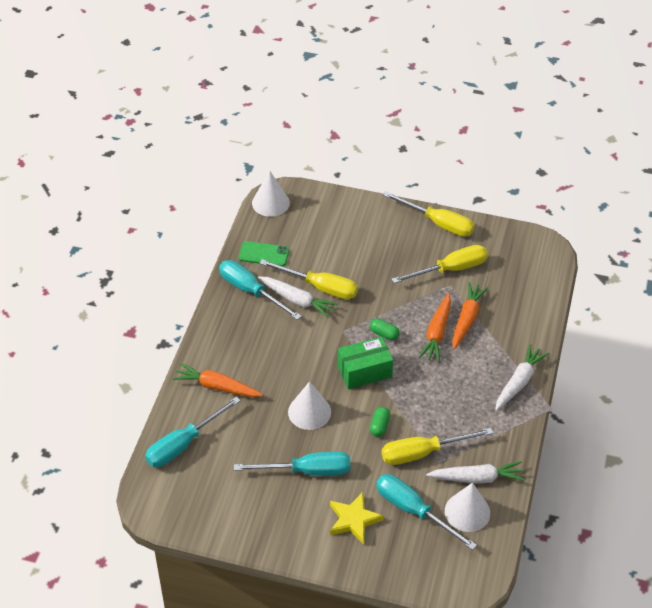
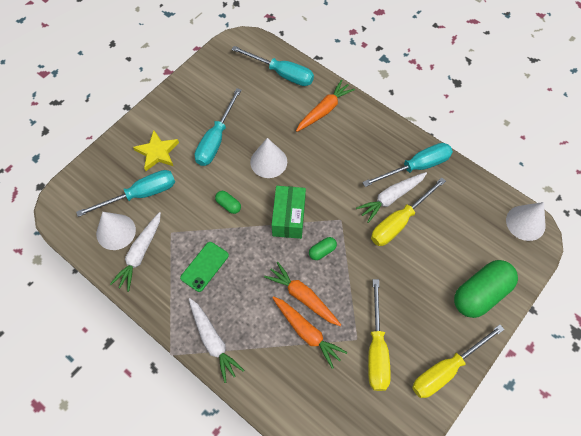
camera: 115 degrees right, 15 degrees up
turquoise screwdriver [145,397,241,467] -> turquoise screwdriver turned 135 degrees clockwise [231,46,314,86]
green phone [239,241,289,266] -> green phone moved to [180,242,229,292]
yellow screwdriver [382,428,493,465] -> none
none -> green capsule [454,260,518,318]

